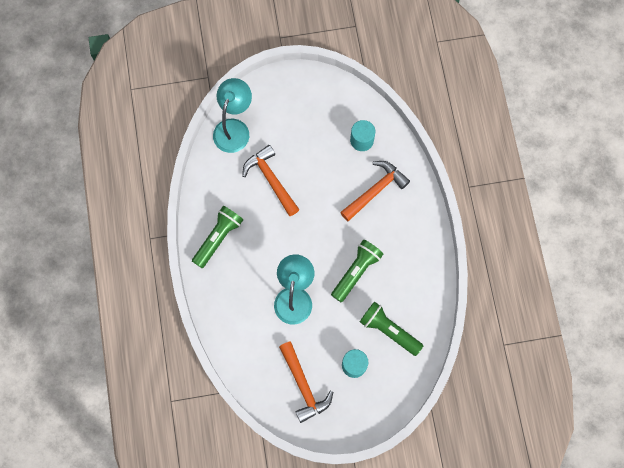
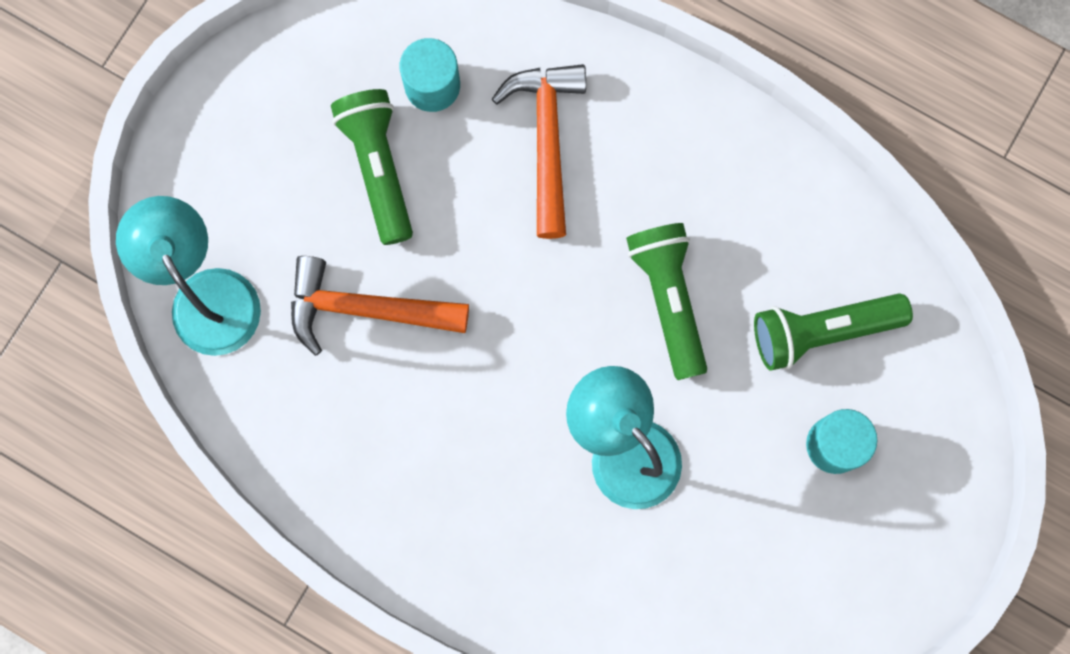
camera: 50 degrees left, 5 degrees up
green flashlight [192,206,243,268] -> green flashlight moved to [331,89,413,245]
orange hammer [279,341,333,423] -> none

